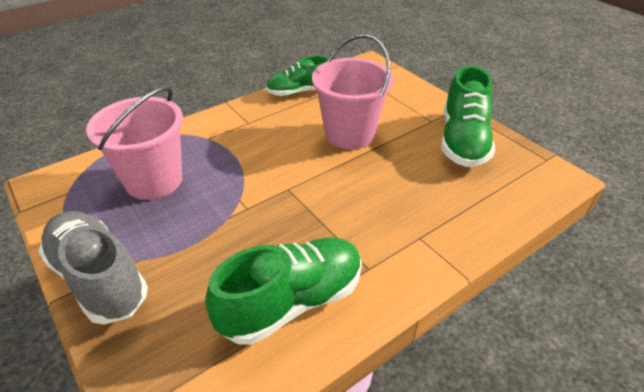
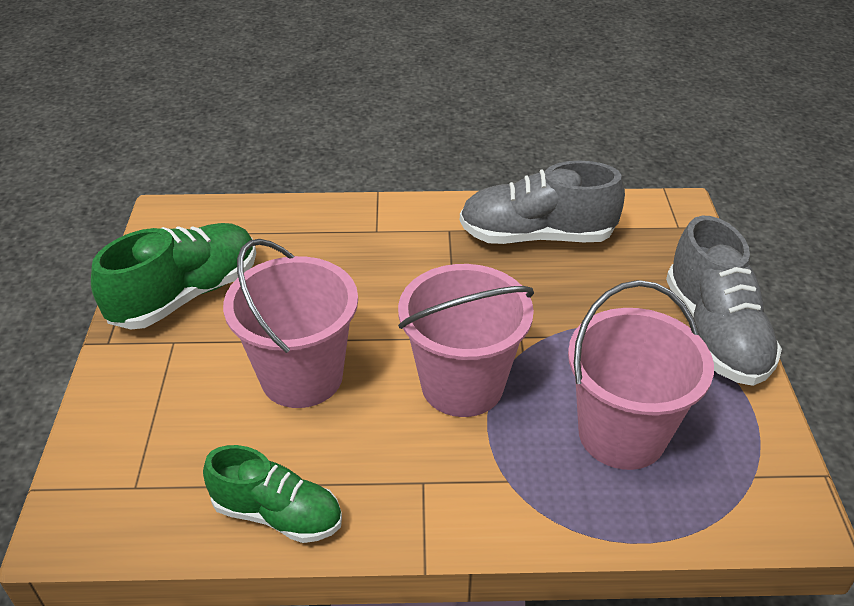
camera: 145 degrees left, 0 degrees up
green shoe [205,237,362,345] -> grey shoe [460,161,625,244]
none -> pink bucket [398,264,534,417]

